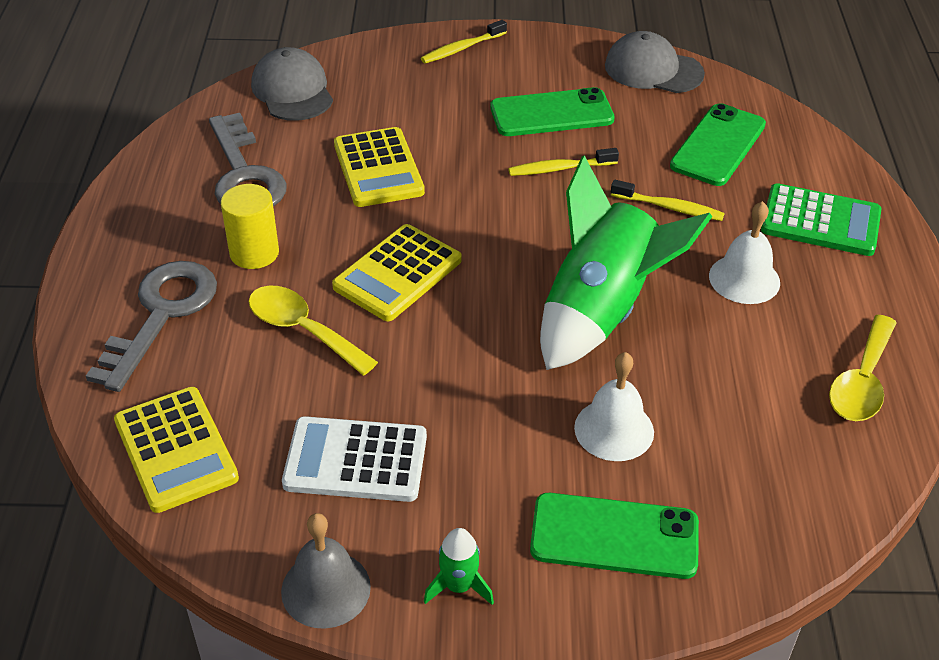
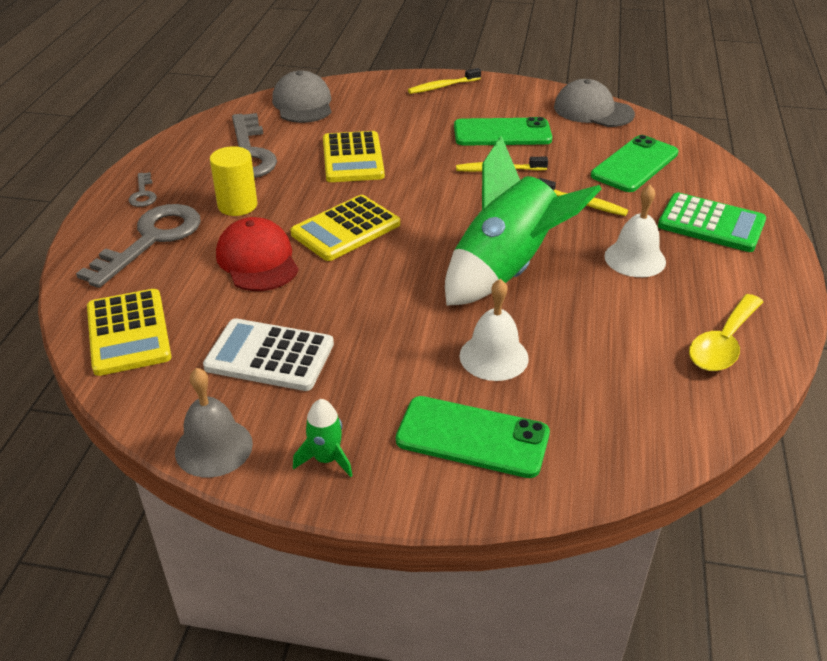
camera: 10 degrees right, 5 degrees down
yellow spoon [249,285,378,375] -> red cap [216,217,299,291]
none -> grey key [129,172,157,207]

